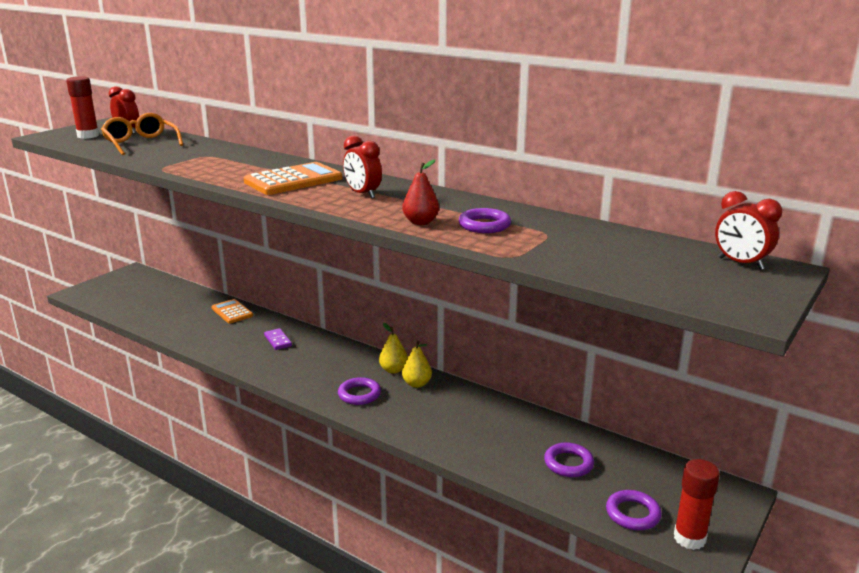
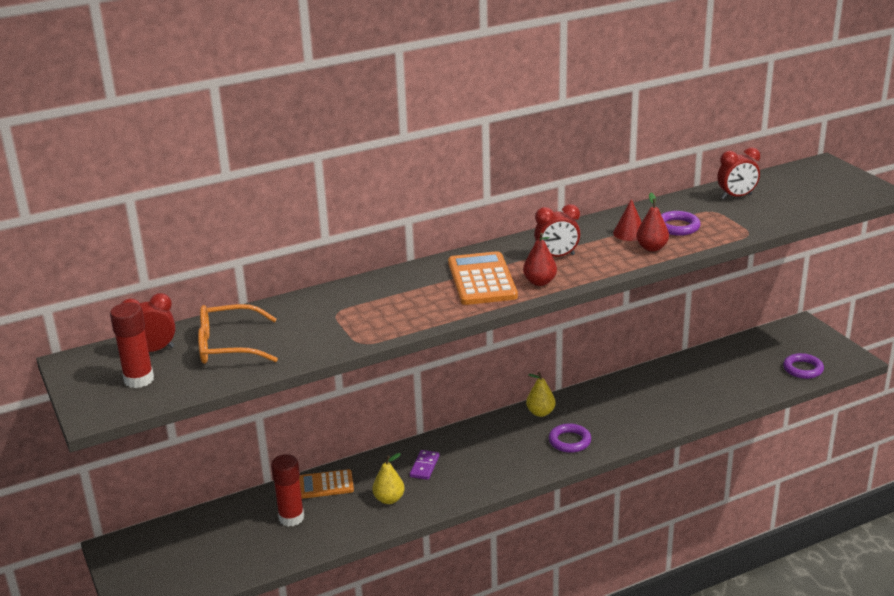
camera: 60 degrees left, 5 degrees up
purple domino [264,328,292,350] -> purple domino turned 75 degrees counterclockwise [410,450,440,480]
yellow pear [402,341,432,388] -> yellow pear moved to [372,453,405,504]
purple ring [544,442,594,477] -> none
red glue stick [674,459,720,550] -> red glue stick moved to [271,454,304,527]
red clock [715,191,782,270] -> red clock moved to [717,147,760,199]
none -> red pear [523,233,557,286]
none -> red cone [613,199,642,241]

